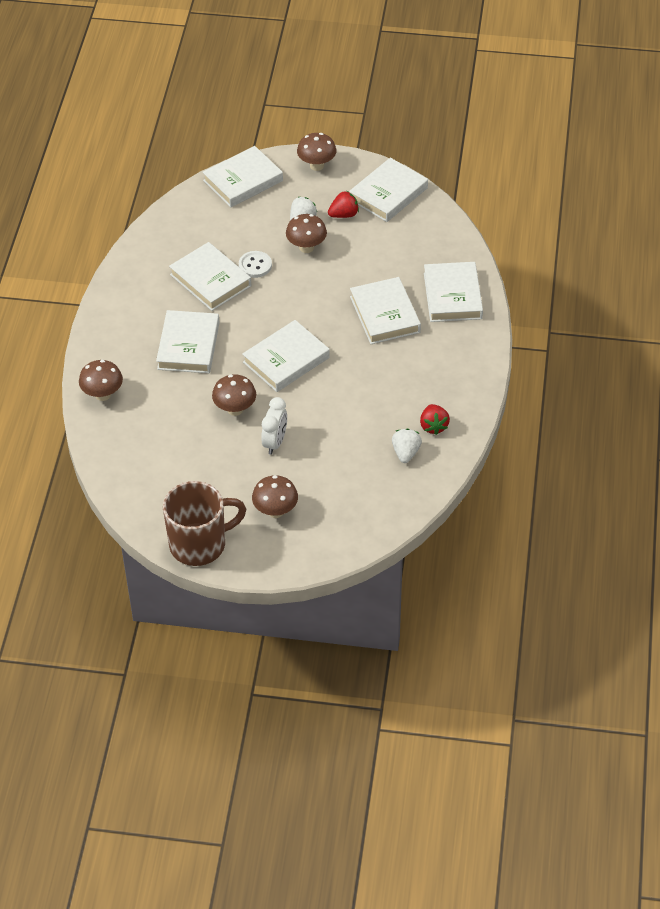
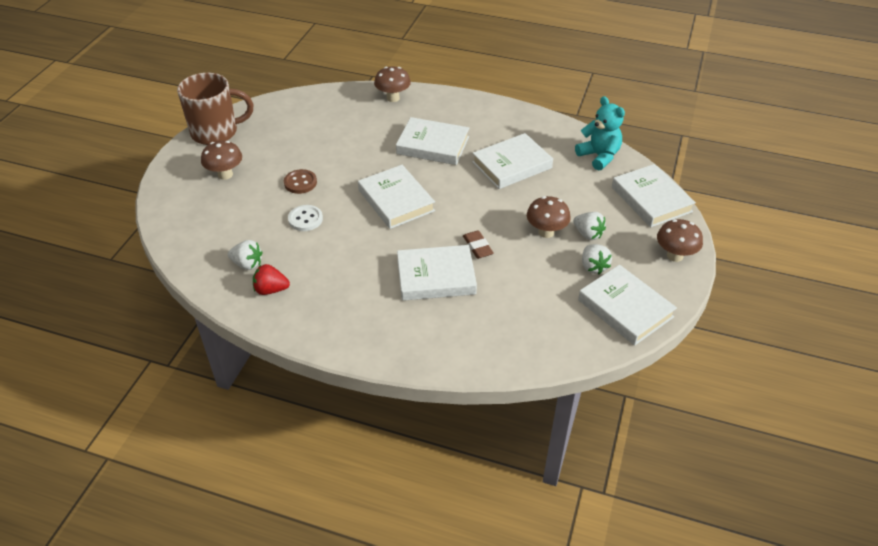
camera: 100 degrees right, 5 degrees down
brown mug [163,481,246,566] -> brown mug turned 90 degrees counterclockwise [177,73,253,145]
brown mushroom [212,374,256,416] -> none
white button [239,251,272,278] -> white button moved to [288,205,323,231]
white clock [261,397,287,455] -> brown button [284,169,317,194]
red strawberry [328,191,359,218] -> white strawberry [582,244,612,275]
white book [424,262,483,322] -> none
none -> brown eraser [463,230,494,259]
none -> turquoise teddy bear [575,96,625,171]

